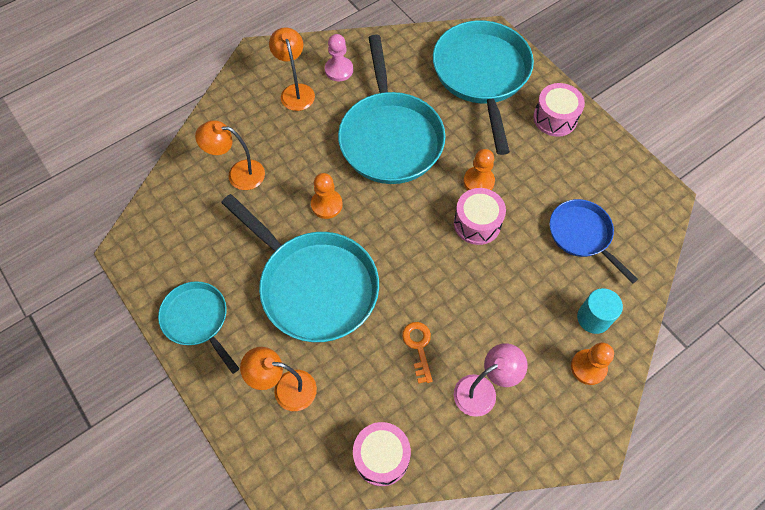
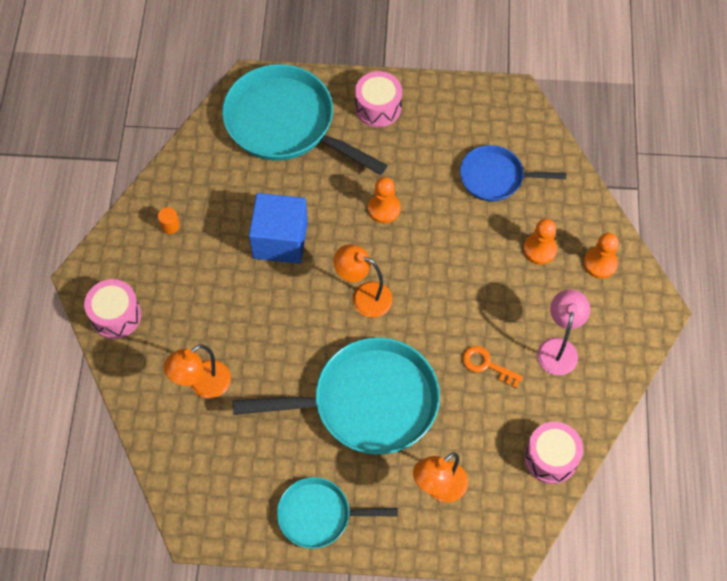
camera: 50 degrees left, 0 degrees up
orange lamp [269,27,315,111] -> orange lamp moved to [333,244,393,317]
orange pawn [311,173,343,219] -> orange pawn moved to [523,219,557,265]
pink pawn [325,34,353,81] -> orange cylinder [158,207,180,234]
turquoise pan [338,34,446,184] -> blue cube [249,193,308,264]
pink drum [454,188,506,245] -> pink drum moved to [84,279,141,339]
turquoise cylinder [577,288,623,334] -> none

